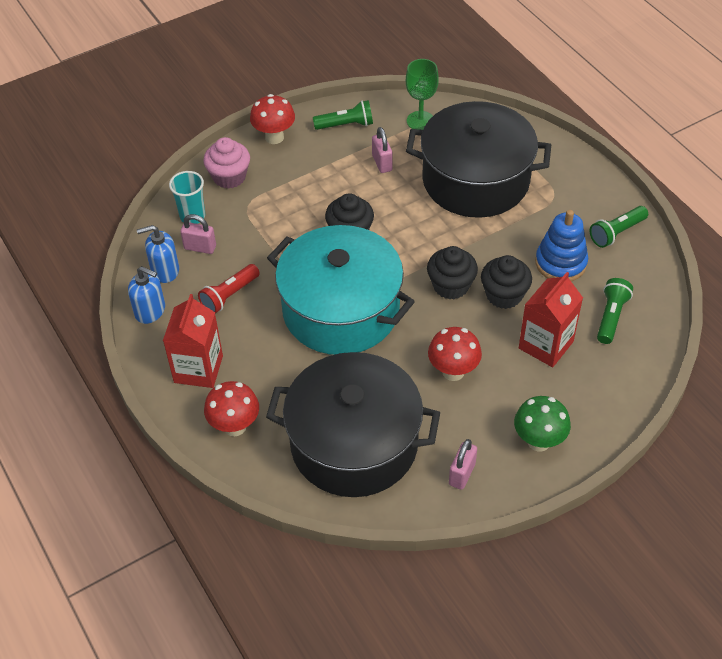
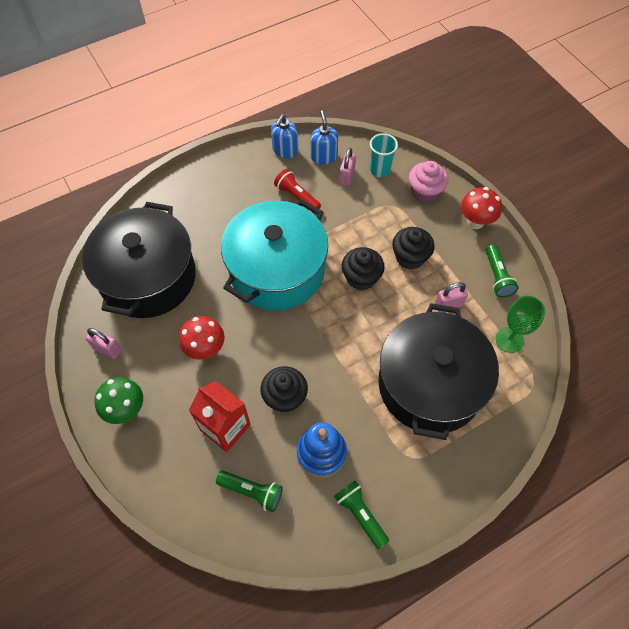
camera: 90 degrees right, 10 degrees up
red carton [163,294,223,388] -> none
red mushroom [204,381,259,436] -> none
black cupcake [427,246,478,300] -> black cupcake moved to [392,227,435,270]

